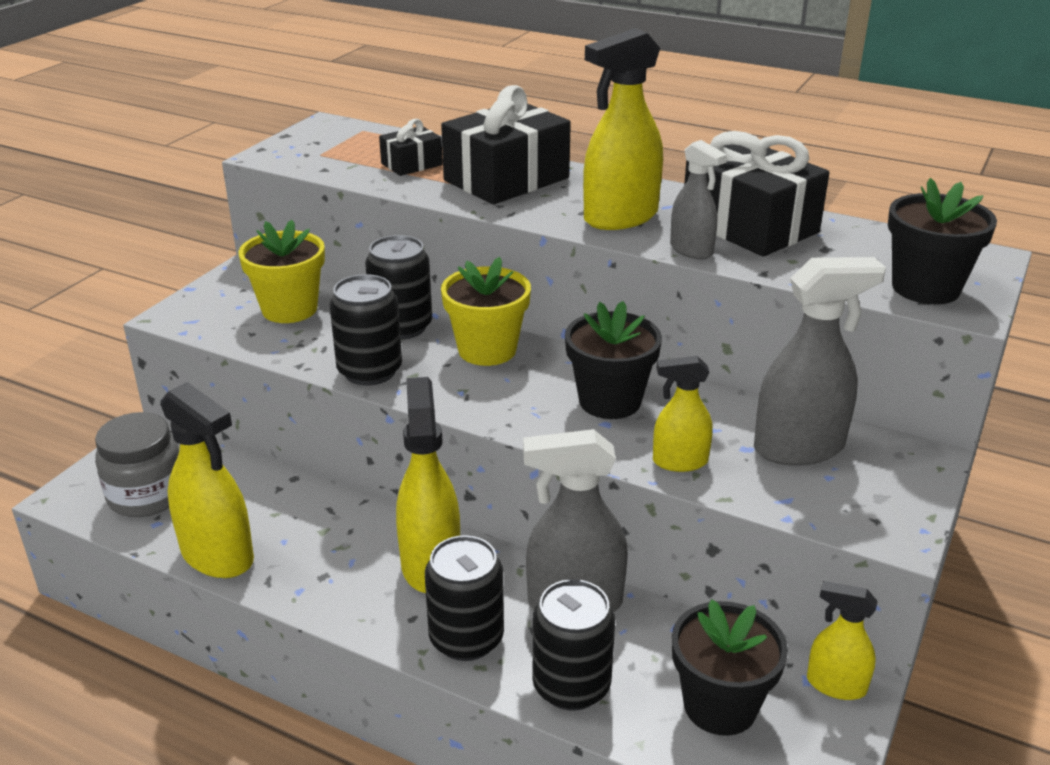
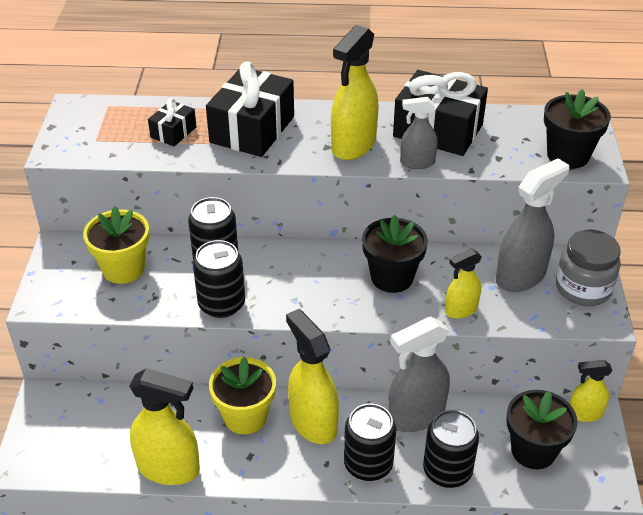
camera: 25 degrees left, 10 degrees up
grey jar [95,412,179,517] -> grey jar moved to [556,230,621,306]
yellow flower pot [441,257,531,366] -> yellow flower pot moved to [209,357,276,434]
grey spray bottle [670,140,727,259] -> grey spray bottle turned 150 degrees clockwise [400,97,438,169]

